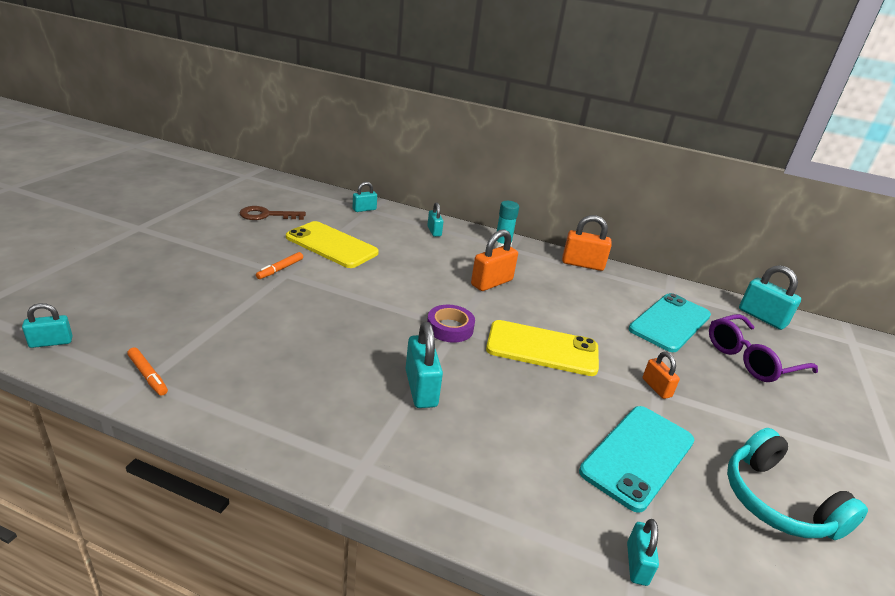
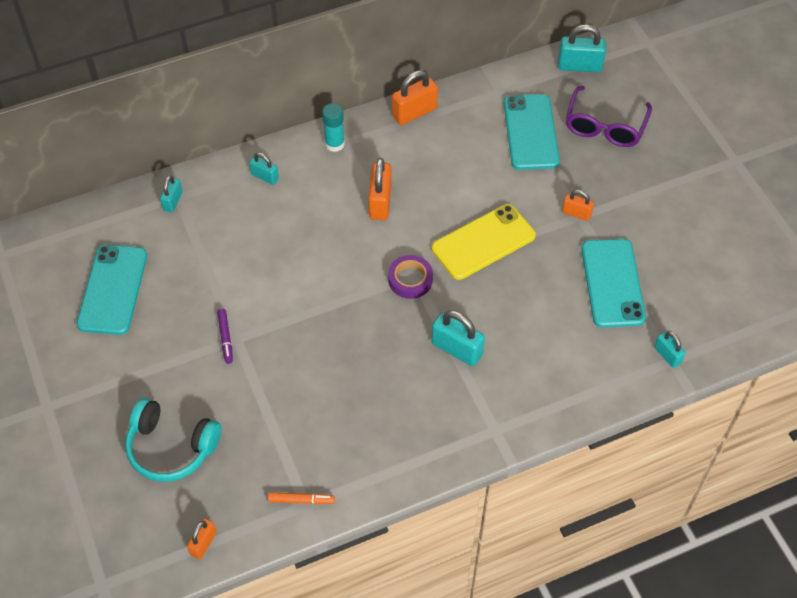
camera: 40 degrees left, 25 degrees up
turquoise padlock [22,303,73,348] -> orange padlock [187,518,217,559]
brown key [239,206,306,220] -> turquoise phone [76,245,147,335]
orange marker [256,252,303,279] -> purple marker [217,309,233,364]
yellow phone [286,221,379,268] -> none
turquoise headphones [727,428,868,540] -> turquoise headphones moved to [125,398,221,482]

